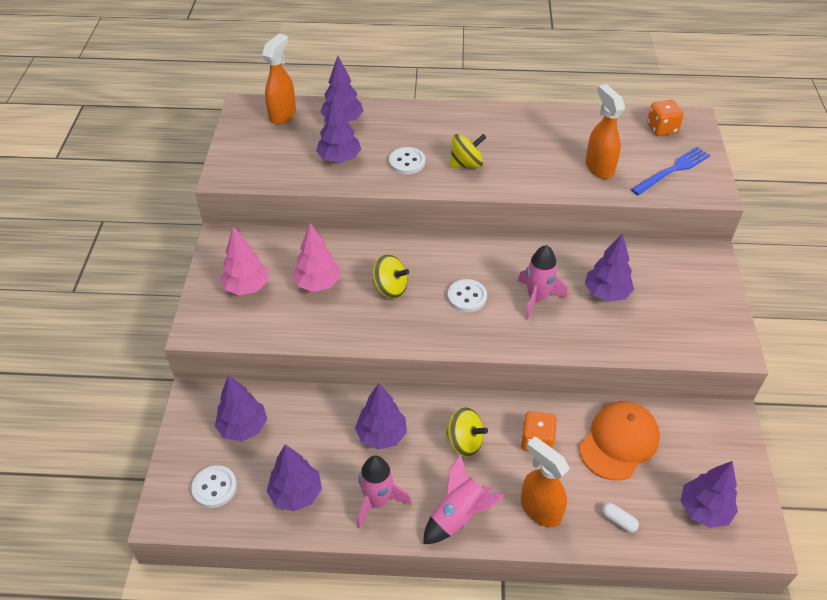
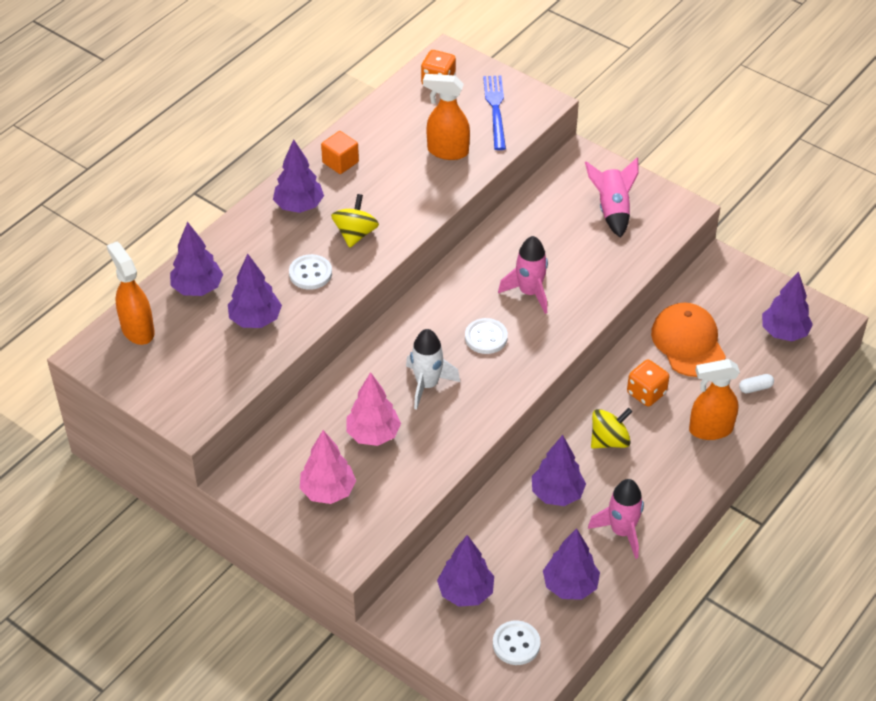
camera: 55 degrees left, 0 degrees up
yellow spinning top [372,254,409,299] -> white rocket [406,329,460,410]
pink rocket [423,454,504,544] -> pink rocket moved to [585,157,639,238]
purple tree [585,233,634,302] -> purple tree moved to [273,139,324,213]
none -> orange cube [321,131,359,174]

